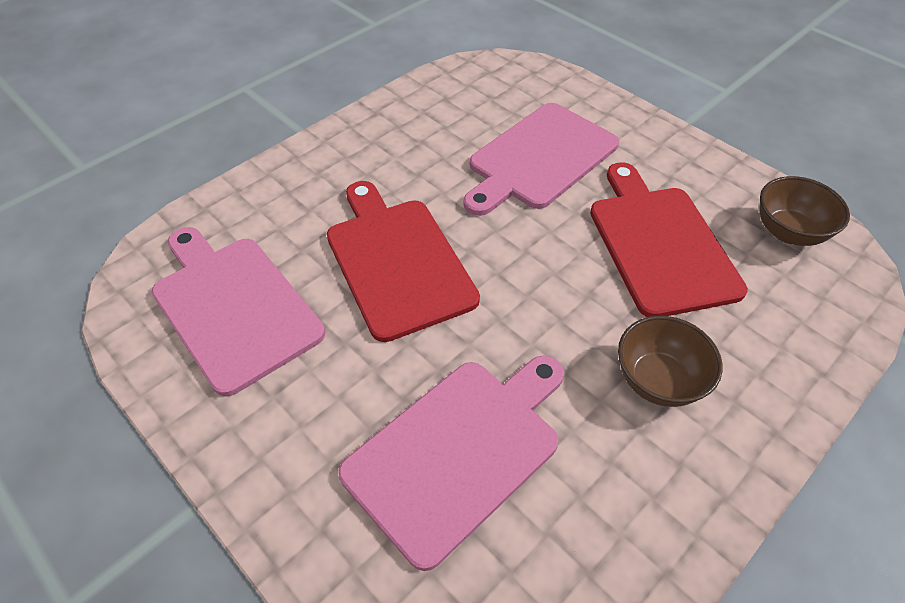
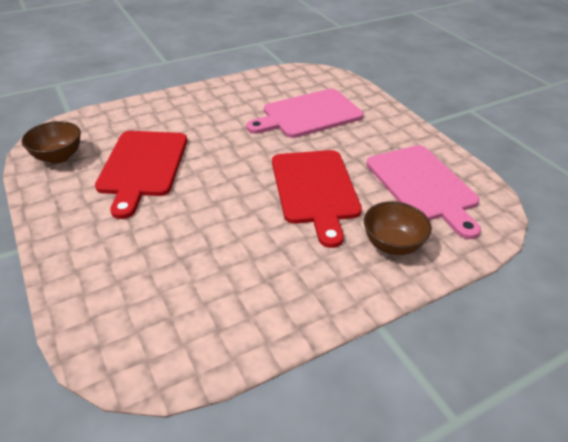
camera: 165 degrees left, 10 degrees down
pink cutting board [463,103,619,216] -> none
brown bowl [618,316,723,407] -> brown bowl moved to [364,201,432,255]

